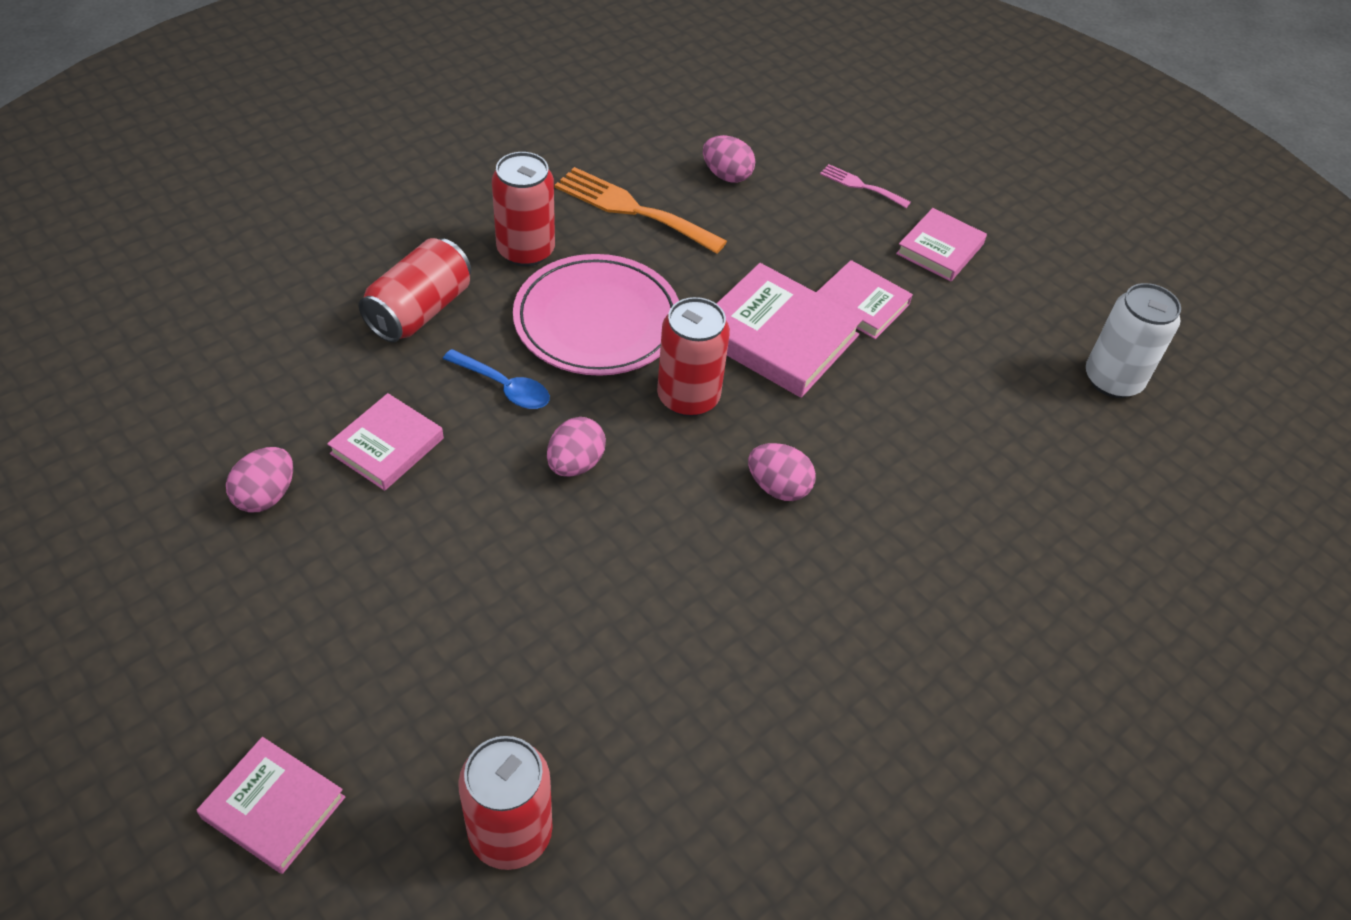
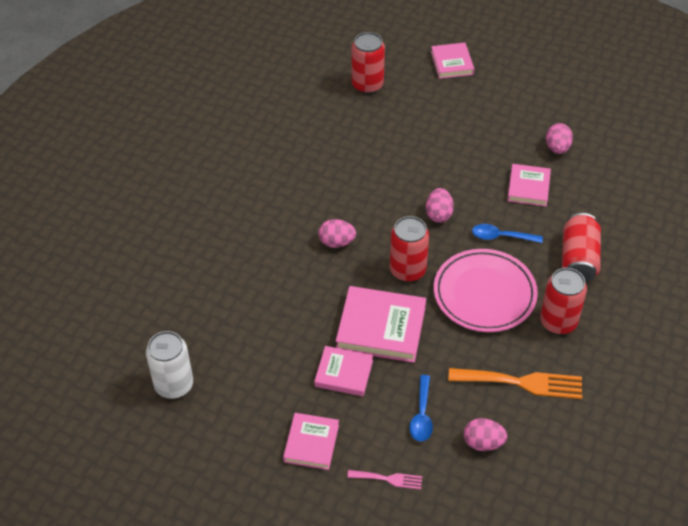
camera: 160 degrees right, 0 degrees up
pink book [197,737,345,874] -> pink book turned 75 degrees clockwise [431,42,474,79]
none -> blue spoon [410,375,433,441]

